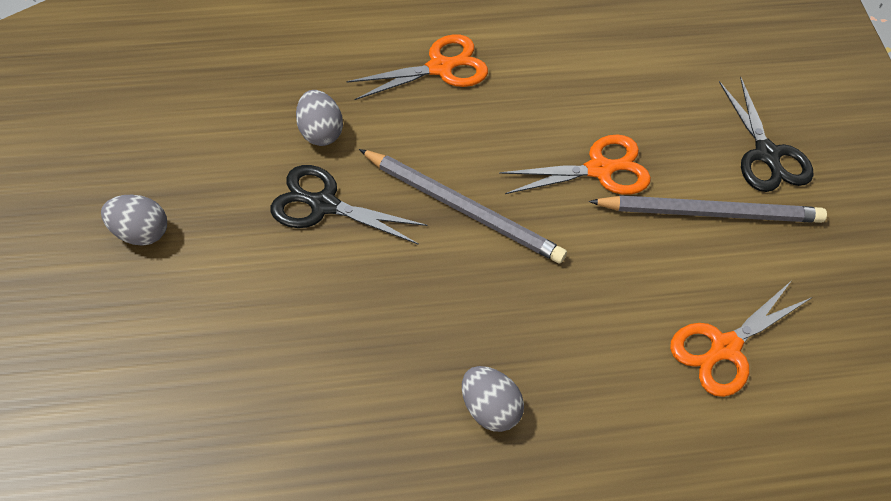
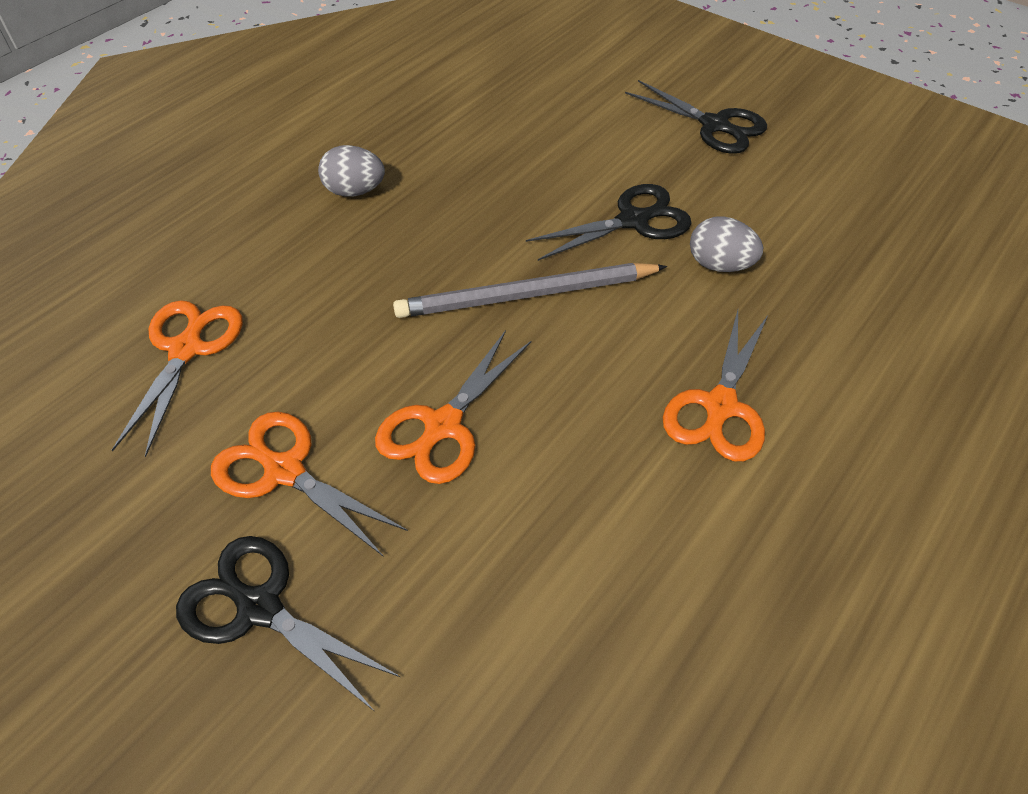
camera: 140 degrees right, 5 degrees down
grey egg [101,195,167,245] -> black scissors [625,80,767,154]
grey pencil [589,195,827,223] -> orange scissors [211,412,408,557]

